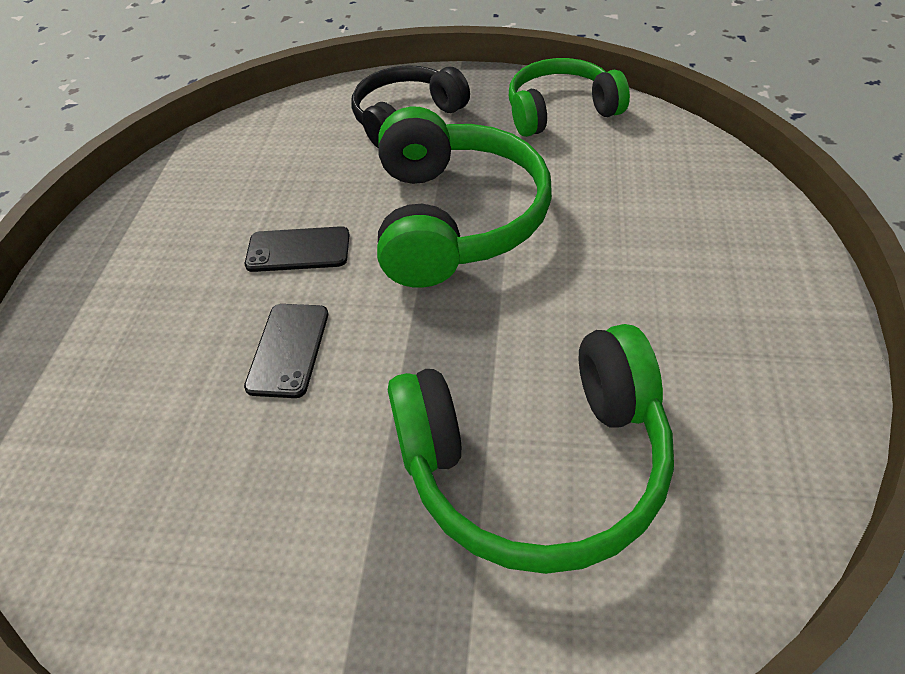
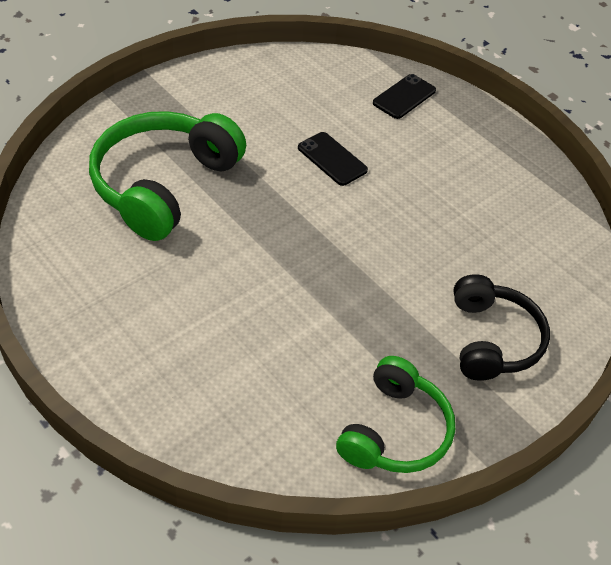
camera: 125 degrees right, 0 degrees up
black phone [245,226,350,272] -> black phone moved to [373,74,436,119]
green headphones [377,107,552,288] -> none

